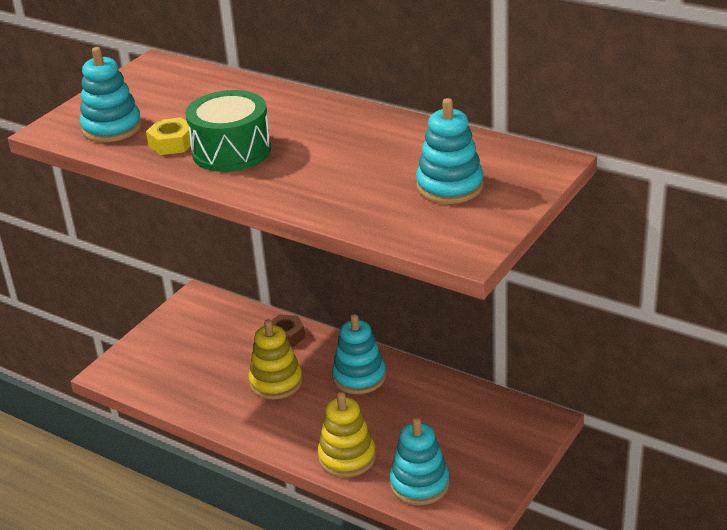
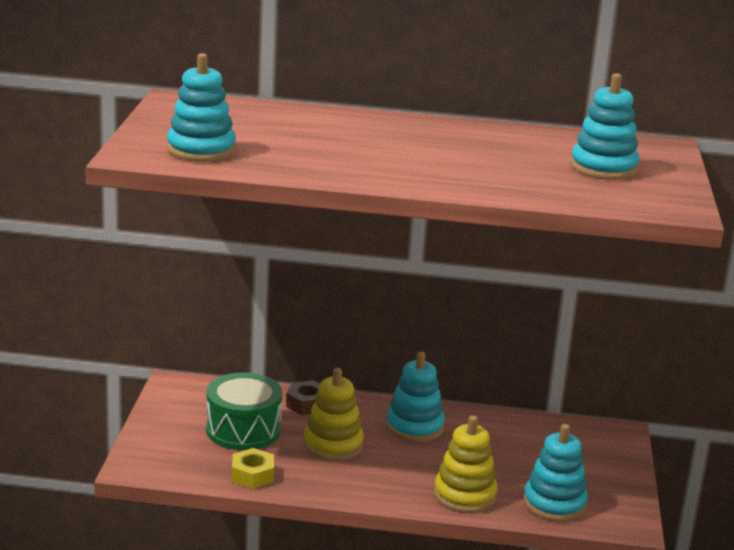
camera: 30 degrees left, 10 degrees down
yellow nut [146,117,191,155] -> yellow nut moved to [232,448,274,489]
green drum [185,90,271,172] -> green drum moved to [206,372,282,450]

